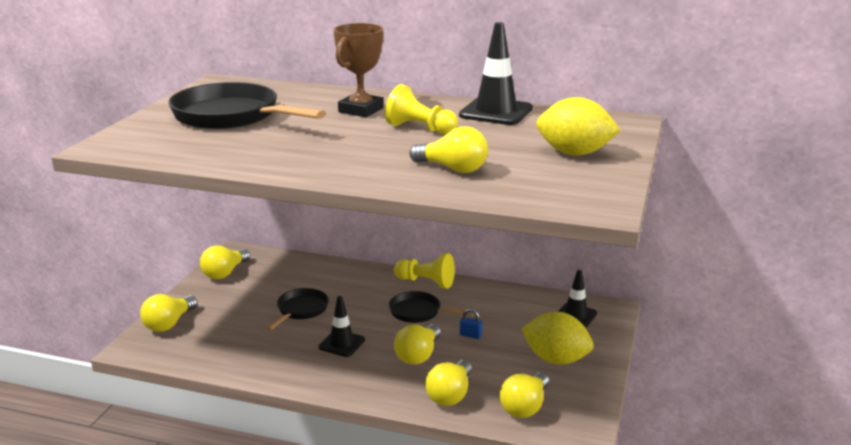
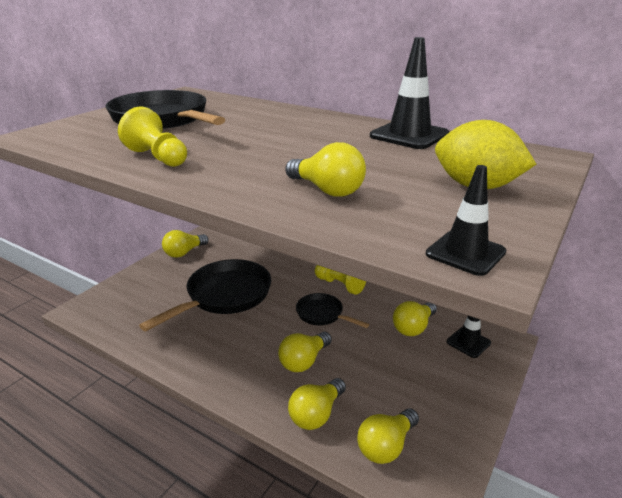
camera: 15 degrees right, 5 degrees up
yellow light bulb [140,294,197,332] -> yellow light bulb moved to [393,301,437,336]
black pan [266,288,329,331] -> black pan [139,259,271,331], size x1.88
black traffic cone [319,296,365,357] -> black traffic cone moved to [426,165,506,276]
brown trophy [334,23,384,117] -> none
yellow pawn [385,84,458,135] -> yellow pawn moved to [118,107,187,167]
blue padlock [460,309,482,339] -> none
yellow lemon [521,312,594,365] -> none

